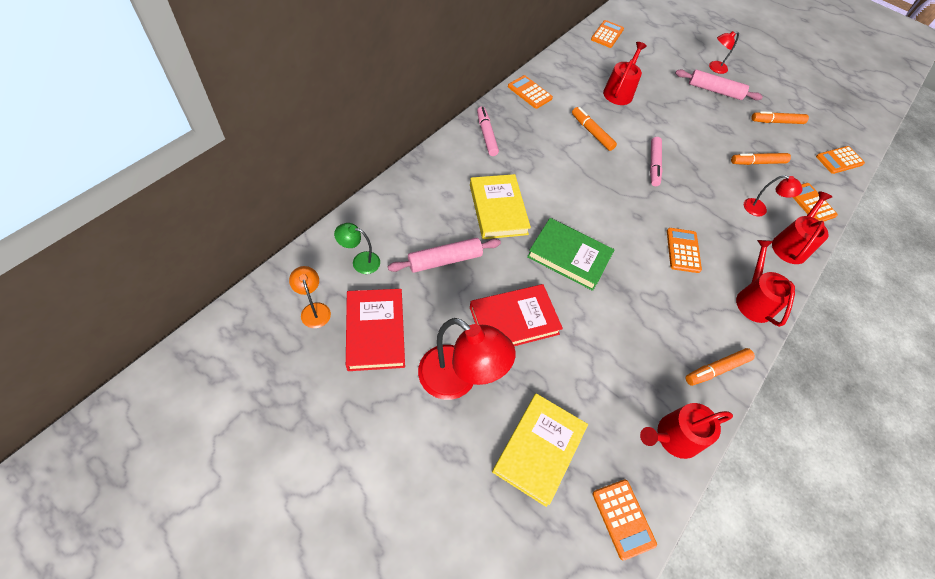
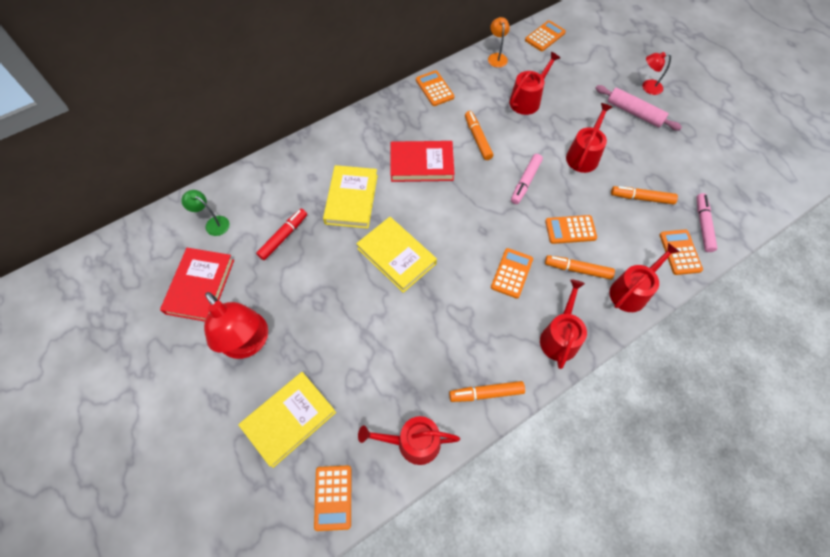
camera: 25 degrees right, 5 degrees up
orange lamp [289,266,331,328] -> orange lamp moved to [488,17,510,67]
pink rolling pin [388,238,501,273] -> red marker [256,209,307,260]
red book [470,284,563,346] -> red book moved to [391,141,455,182]
pink marker [477,107,499,156] -> pink marker moved to [697,193,718,252]
green book [527,218,615,291] -> yellow book [356,217,437,293]
red lamp [744,175,803,216] -> none
orange marker [751,111,809,124] -> orange marker moved to [545,255,615,280]
orange calculator [816,146,865,174] -> orange calculator moved to [545,215,597,244]
none -> red watering can [566,103,613,173]

